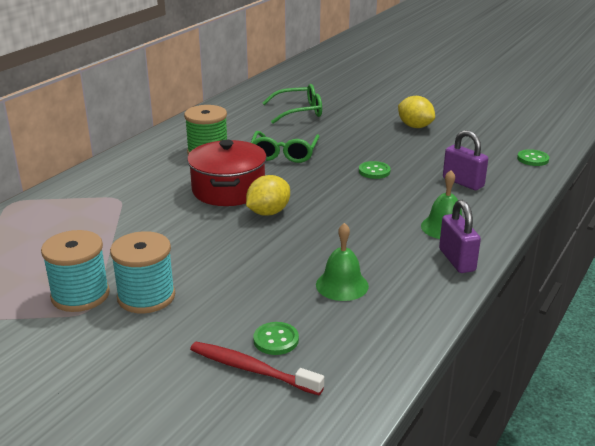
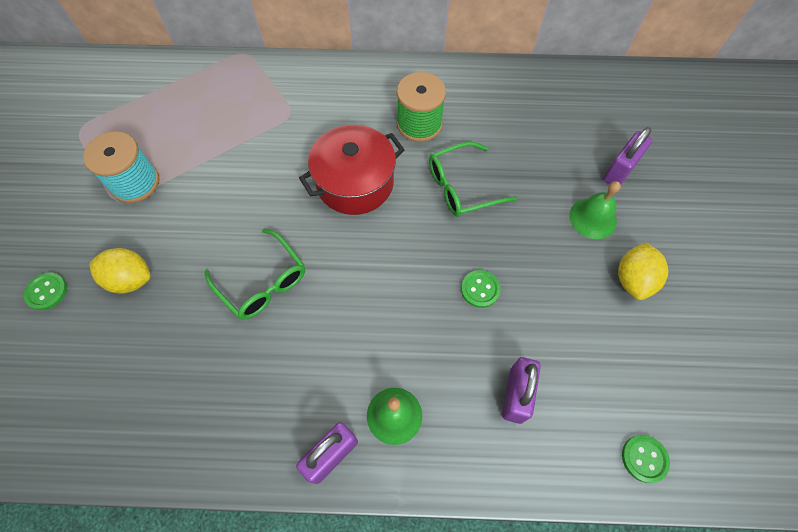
camera: 60 degrees right, 35 degrees up
turquoise spool [110,231,175,313] -> none
red toothbrush [190,342,324,395] -> none
yellow lemon [246,175,290,216] -> yellow lemon moved to [89,248,151,293]
green button [253,322,299,355] -> green button moved to [24,272,67,310]
green glasses [263,84,322,124] -> green glasses moved to [204,229,305,320]
green bell [316,223,369,301] -> green bell moved to [570,181,621,239]
none -> purple padlock [603,127,652,185]

